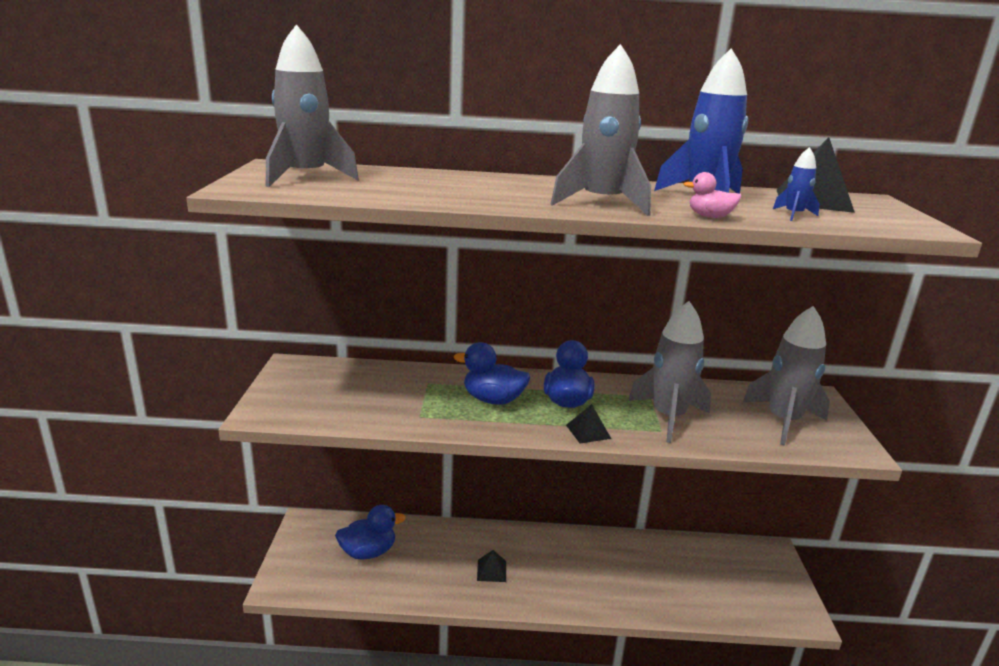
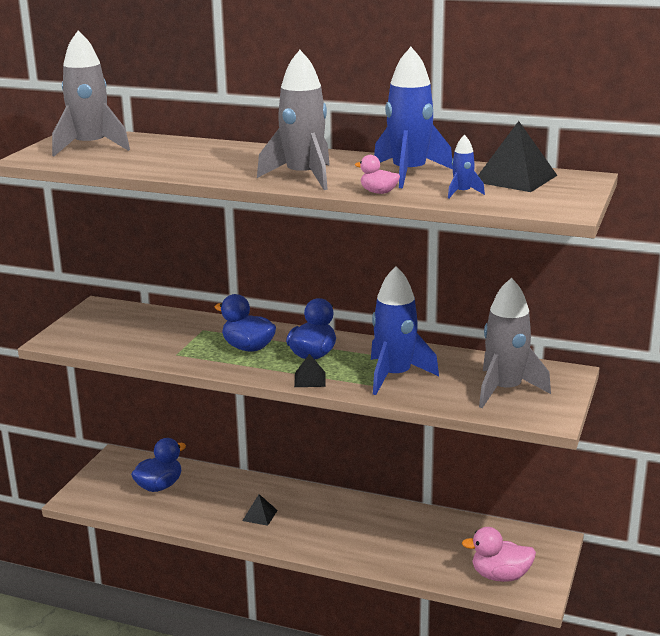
camera: 20 degrees right, 0 degrees up
blue duck [335,505,406,560] -> blue duck turned 45 degrees counterclockwise [131,438,186,492]
grey rocket [628,301,711,443] -> blue rocket [371,266,439,395]
none -> pink duck [462,527,536,582]

